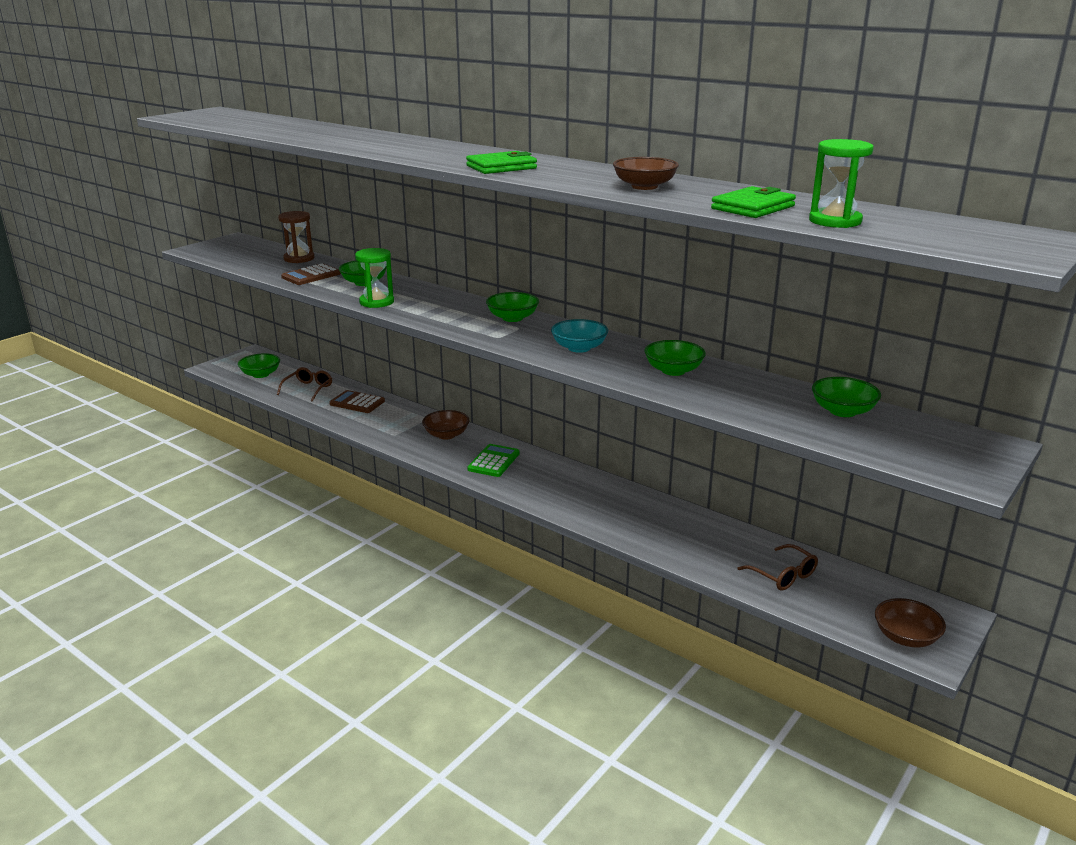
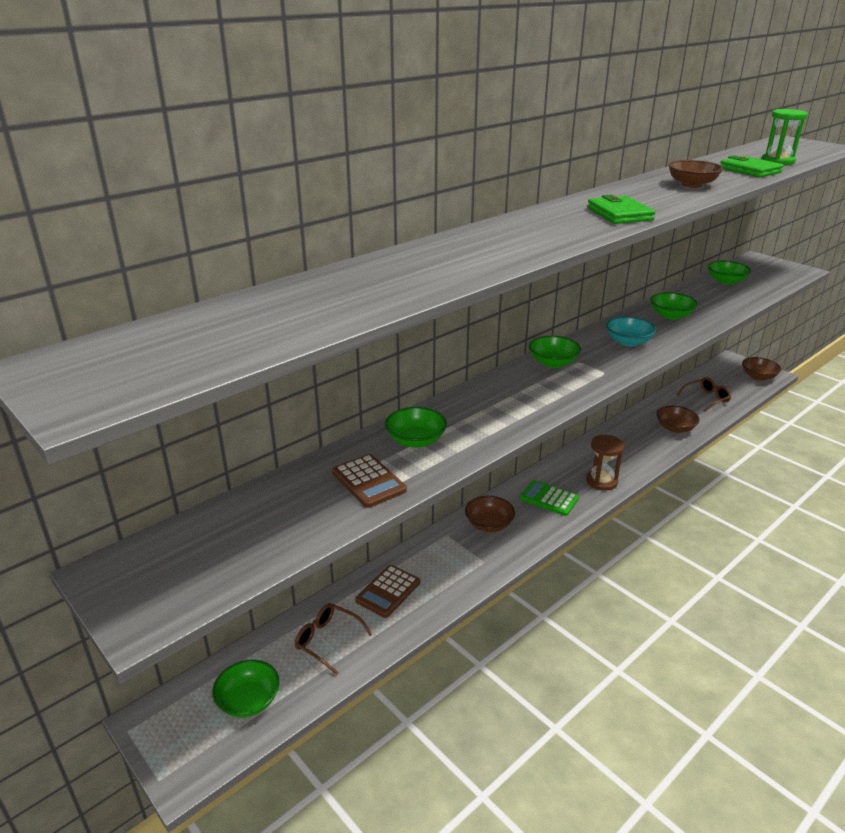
camera: 80 degrees left, 5 degrees up
brown hourglass [278,211,314,263] -> brown hourglass moved to [586,435,624,491]
green hourglass [355,248,394,308] -> none
none -> brown bowl [656,406,700,433]

